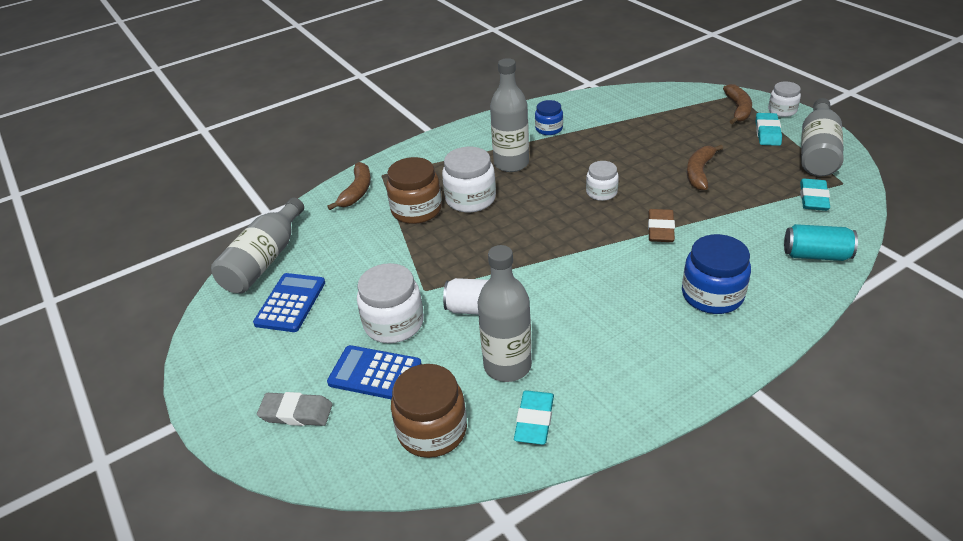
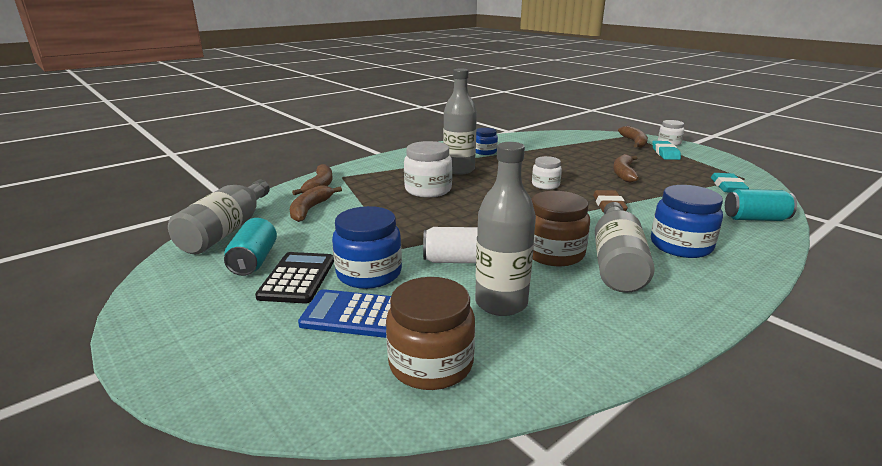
camera: 10 degrees left, 15 degrees down
blue calculator [253,273,325,332] -> turquoise can [224,218,277,276]
grey eraser [257,392,333,426] -> none
white jar [357,263,424,343] -> blue jar [332,206,402,289]
brown jar [386,157,442,224] -> brown jar moved to [532,191,590,266]
turquoise eraser [514,390,554,445] -> none
grey bottle [801,98,843,176] -> grey bottle moved to [595,202,655,293]
none -> black calculator [255,252,334,304]
none -> brown banana [290,185,342,222]

